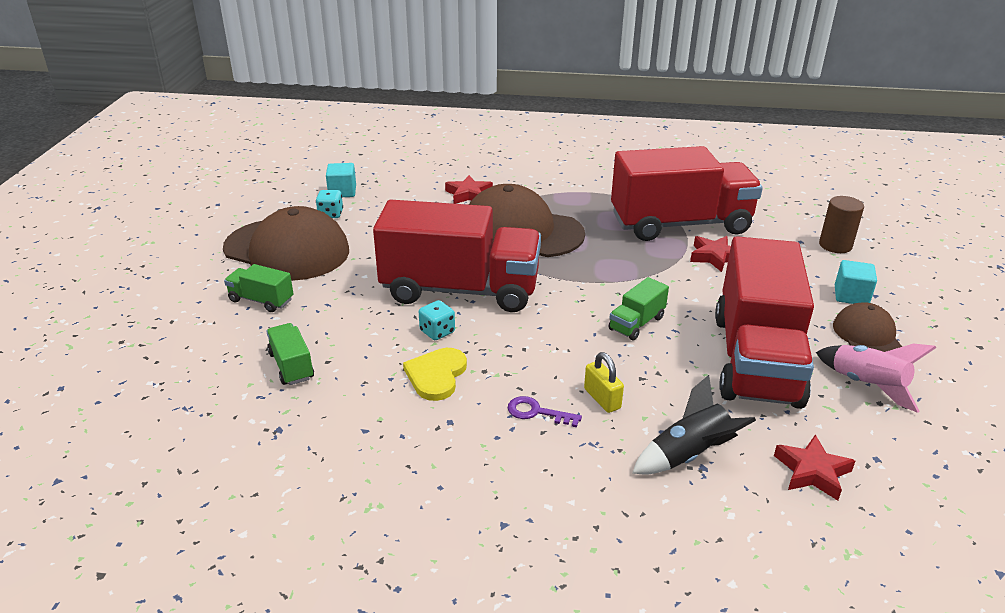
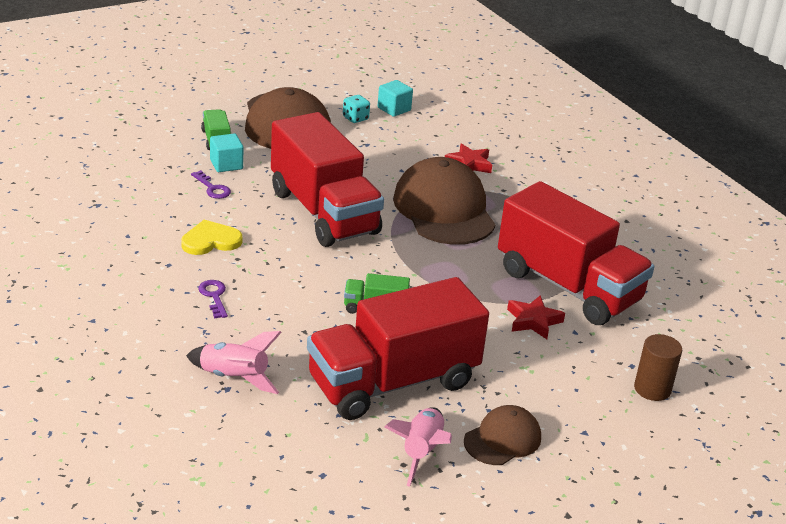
camera: 50 degrees right, 0 degrees up
green truck [266,323,314,385] -> none
turquoise dice [419,300,455,340] -> none
yellow padlock [584,352,624,413] -> none
black rocket [632,375,756,475] -> pink rocket [186,331,282,394]
red star [774,435,855,500] -> none
turquoise cube [835,260,877,304] -> turquoise cube moved to [210,134,243,172]
none -> purple key [191,170,231,199]

